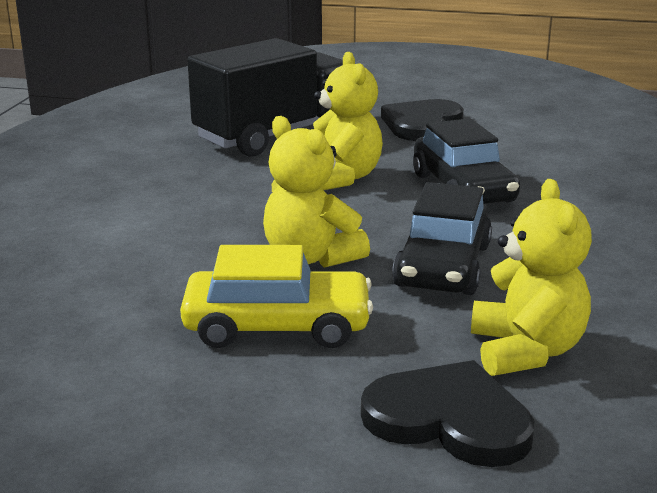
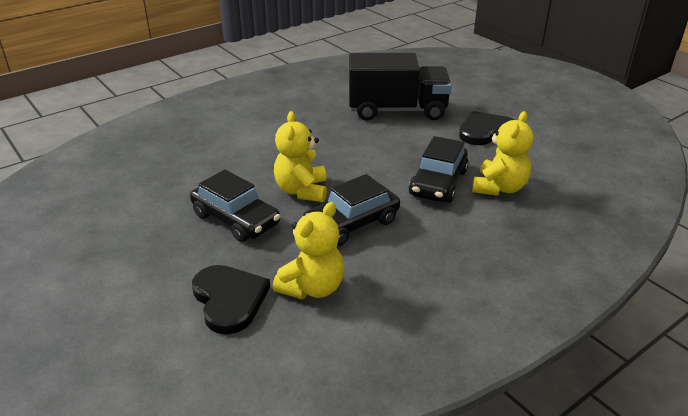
camera: 40 degrees right, 10 degrees up
yellow car [180,245,373,348] -> black car [190,170,280,242]
yellow teddy bear [313,52,383,190] -> yellow teddy bear moved to [472,111,533,196]

